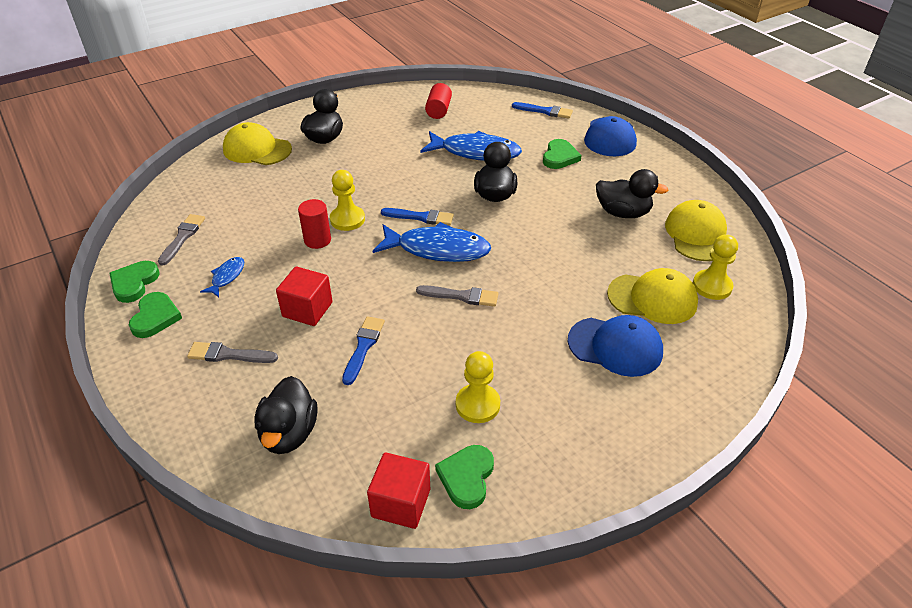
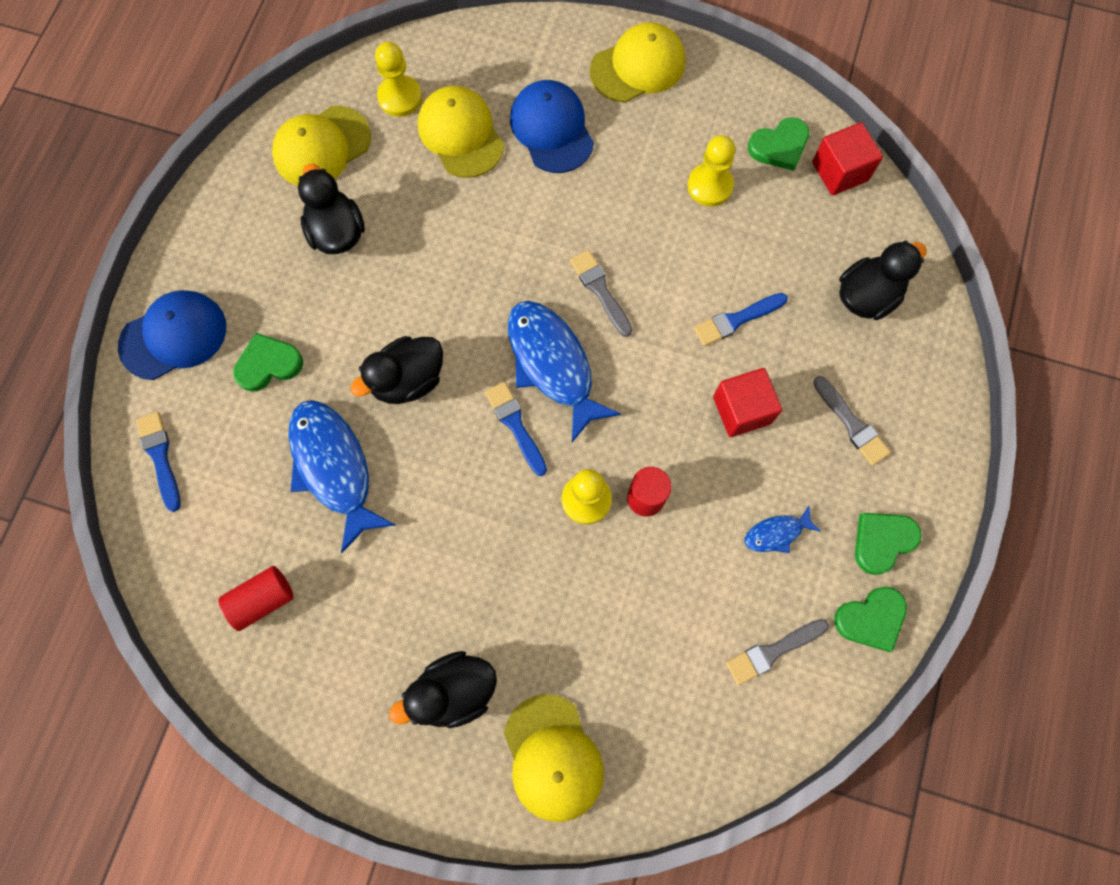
camera: 130 degrees left, 30 degrees up
none -> yellow cap [590,22,685,103]

